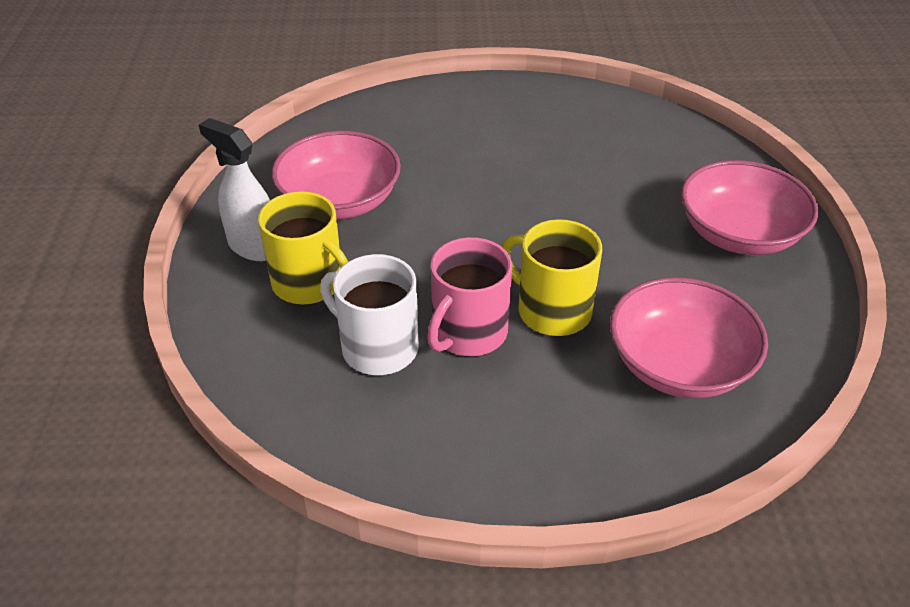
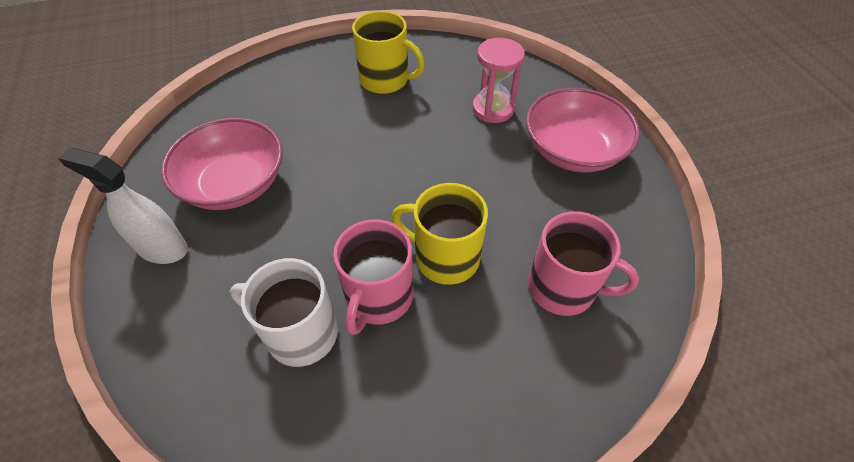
camera: 15 degrees left, 10 degrees up
yellow mug [258,191,348,304] -> yellow mug moved to [352,11,425,94]
pink bowl [610,277,768,398] -> pink mug [528,211,639,316]
none -> pink hourglass [472,38,525,123]

